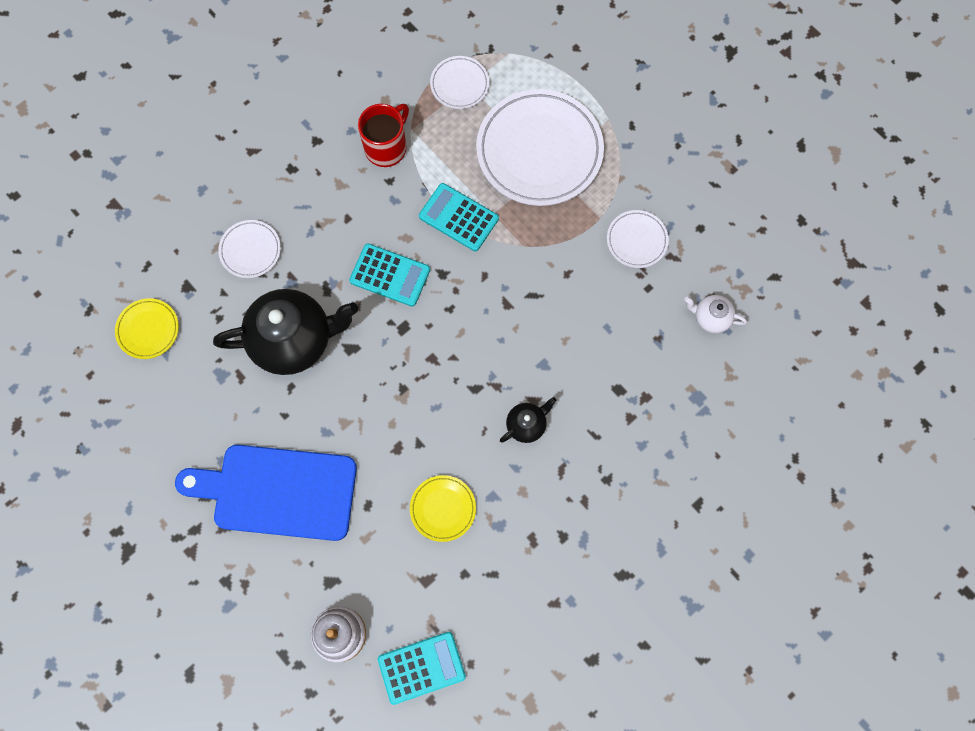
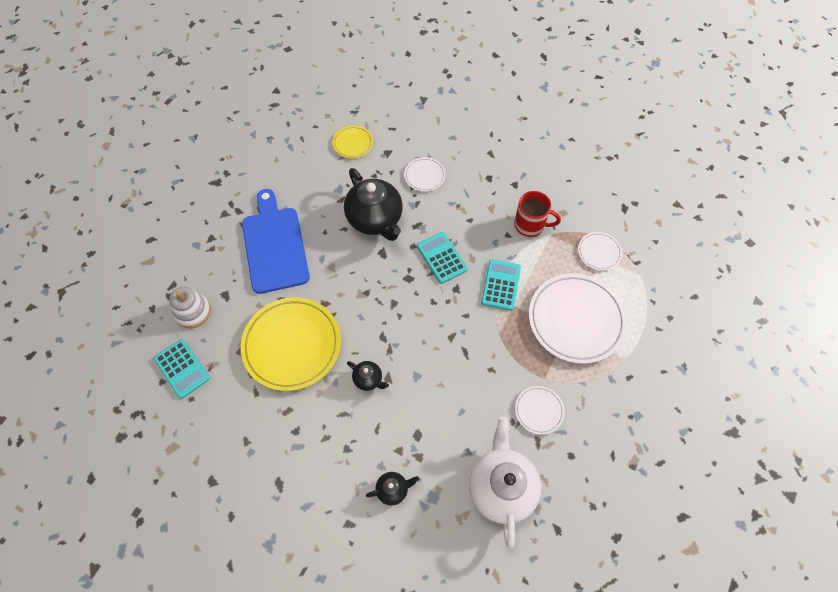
camera: 70 degrees right, 10 degrees down
turquoise calculator [349,243,430,307] -> turquoise calculator turned 150 degrees clockwise [417,232,467,284]
yellow plate [410,475,476,542] -> yellow plate [241,297,341,391], size x2.10
white teapot [684,295,747,333] -> white teapot [469,416,541,549], size x2.18
none -> black teapot [366,472,419,505]

